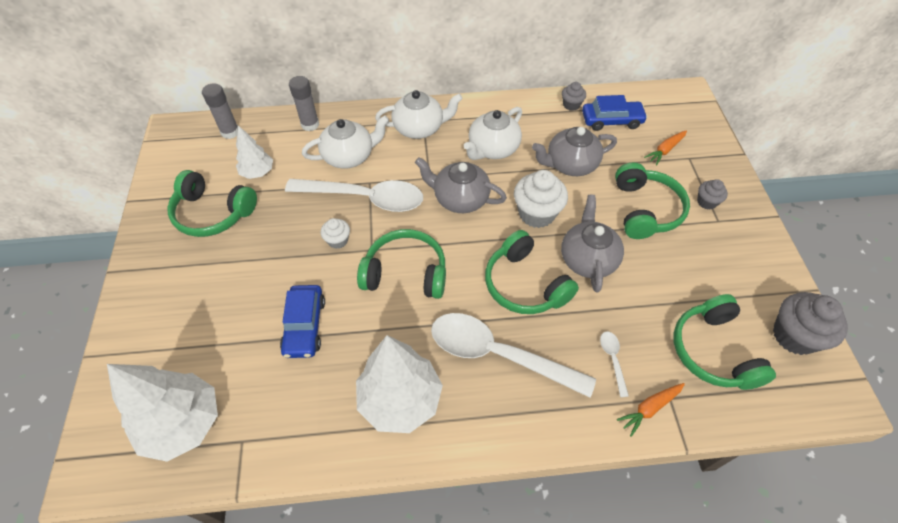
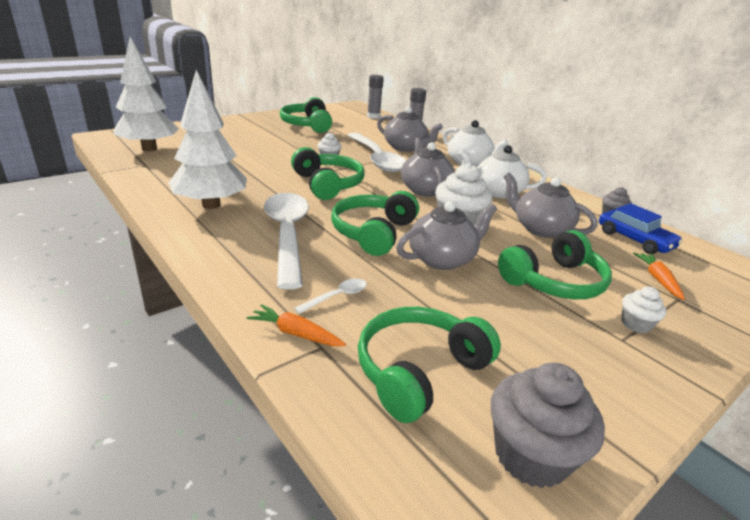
camera: 55 degrees right, 25 degrees down
white tree [236,125,273,179] -> none
blue car [280,285,325,358] -> none
white teapot [302,116,389,169] -> grey teapot [377,107,443,152]
orange carrot [644,130,687,165] -> orange carrot turned 75 degrees clockwise [633,253,685,300]
grey cupcake [697,179,728,209] -> white cupcake [621,287,666,333]

